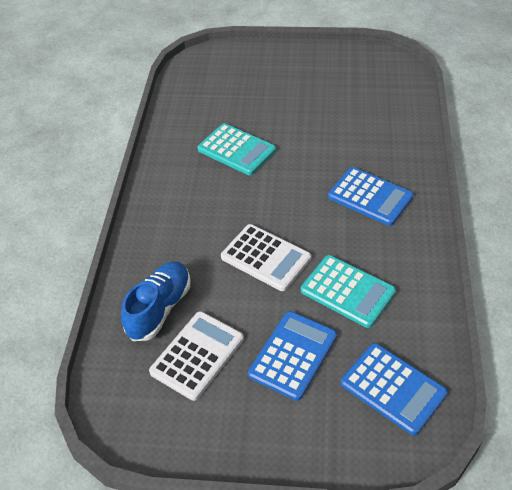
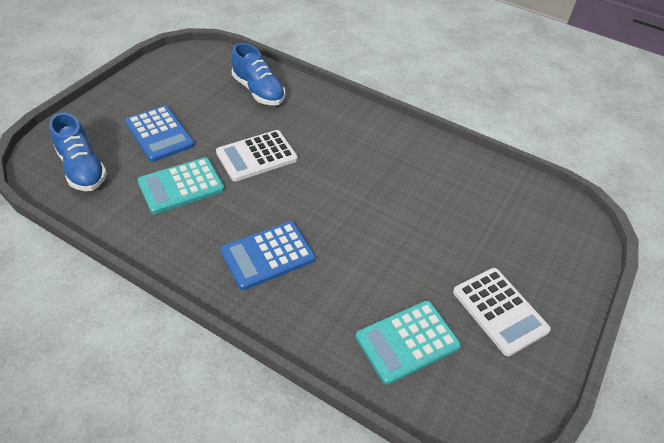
camera: 110 degrees right, 0 degrees up
white calculator [149,311,244,401] -> white calculator moved to [453,268,551,356]
turquoise calculator [198,123,276,175] -> turquoise calculator moved to [356,300,461,385]
blue calculator [341,343,448,435] -> blue shoe [49,112,107,191]

